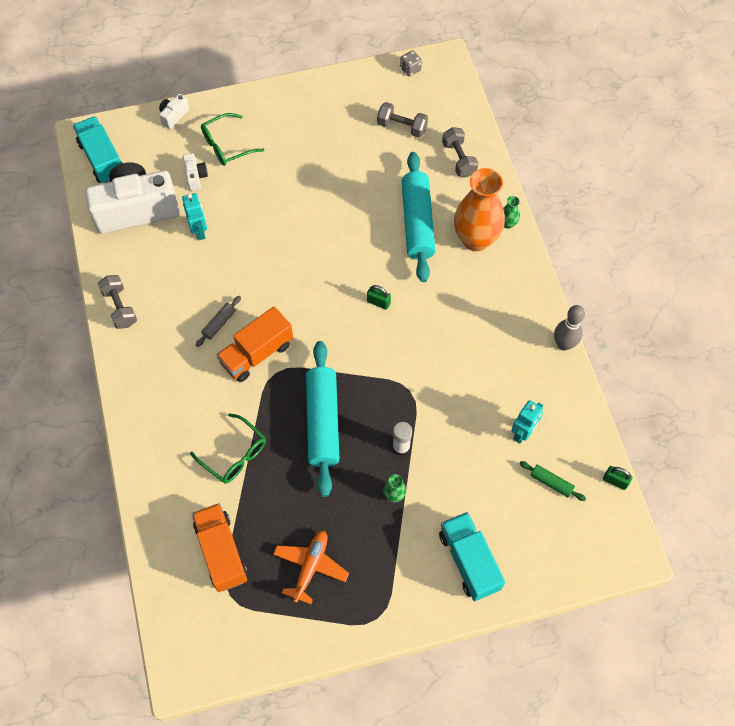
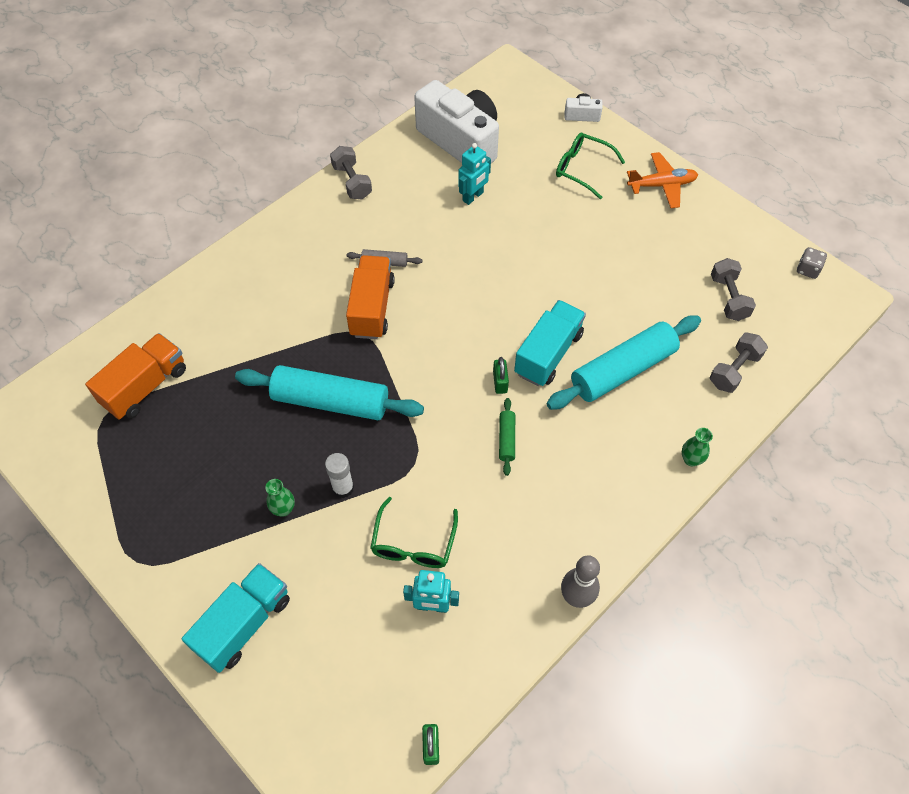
camera: 60 degrees right, 5 degrees down
turquoise truck [73,116,122,183] -> turquoise truck moved to [514,300,586,386]
grey dumbbell [98,275,137,329] -> grey dumbbell turned 60 degrees counterclockwise [330,146,372,199]
white camera [183,153,208,191] -> none
green glasses [190,413,266,483] -> green glasses moved to [370,497,458,568]
orange truck [216,306,293,382] -> orange truck turned 75 degrees clockwise [346,255,395,339]
orange plane [273,531,349,605] -> orange plane moved to [627,152,698,208]
turquoise rolling pin [306,341,340,497] -> turquoise rolling pin turned 45 degrees clockwise [235,365,424,420]
orange vase [454,168,505,251] -> none
green rolling pin [520,461,586,501] -> green rolling pin moved to [499,398,515,476]

